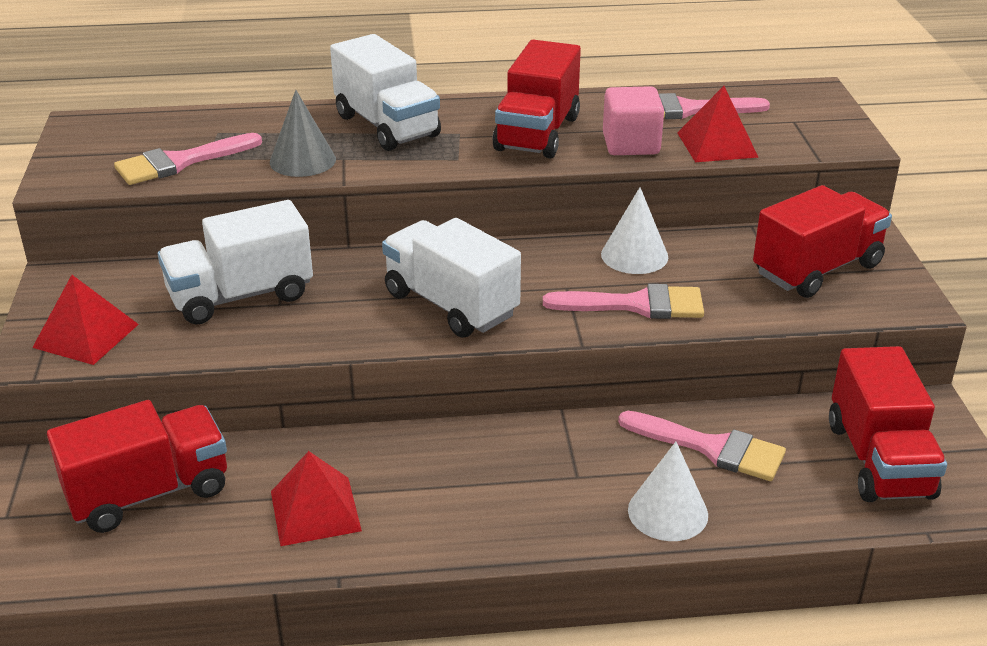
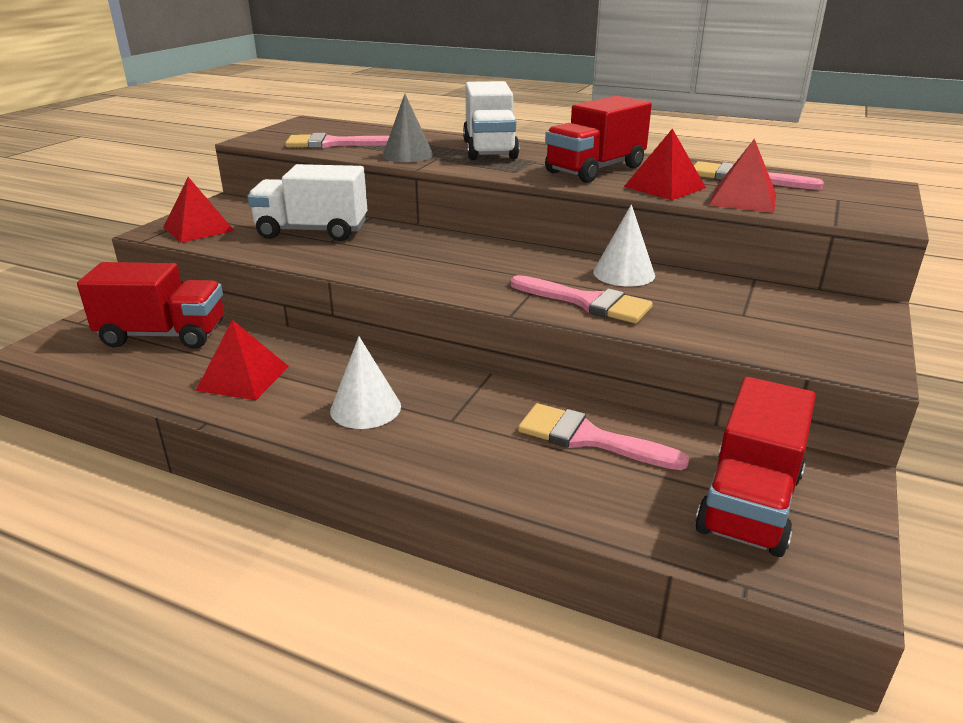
camera: 30 degrees right, 5 degrees down
white truck [382,218,521,338] -> none
pink cube [603,86,664,155] -> red pyramid [624,129,706,200]
pink brush [618,411,786,481] -> pink brush turned 150 degrees clockwise [518,403,689,470]
white cone [628,442,708,541] -> white cone moved to [330,336,401,429]
red truck [753,185,892,298] -> none

